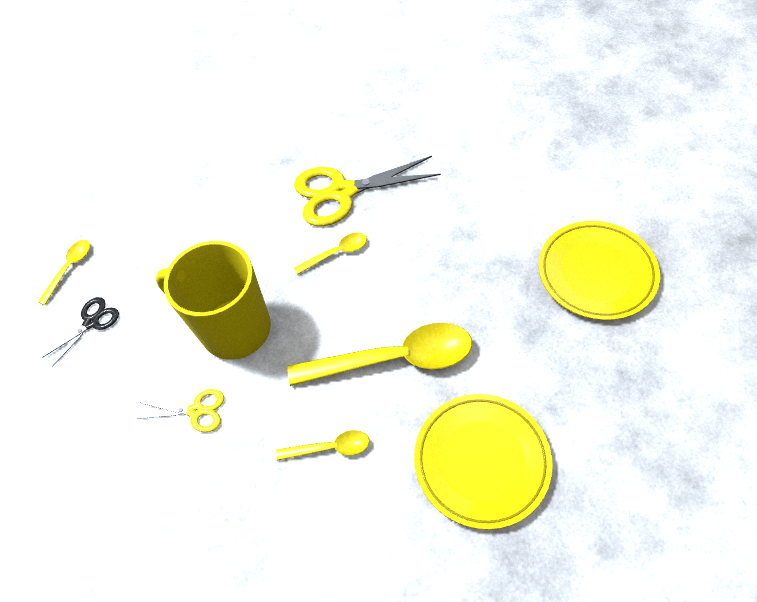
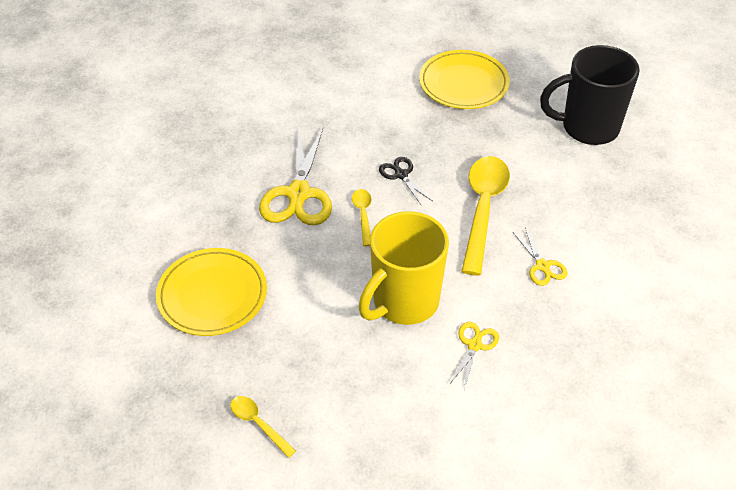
camera: 75 degrees left, 10 degrees down
black scissors [42,297,119,366] -> black scissors moved to [379,157,432,206]
yellow spoon [276,430,370,461] -> yellow scissors [513,228,568,286]
yellow plate [414,394,553,530] -> yellow plate moved to [156,248,267,336]
none -> black mug [540,45,640,145]

